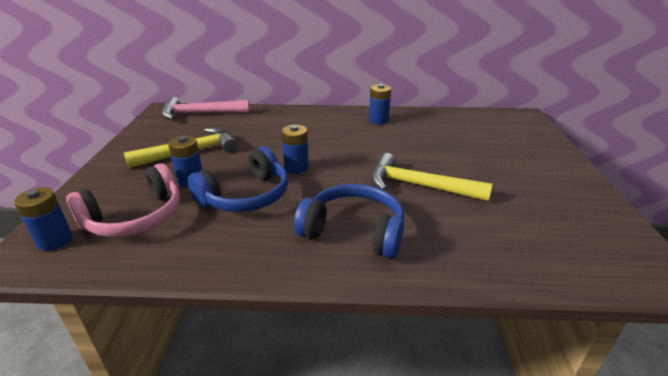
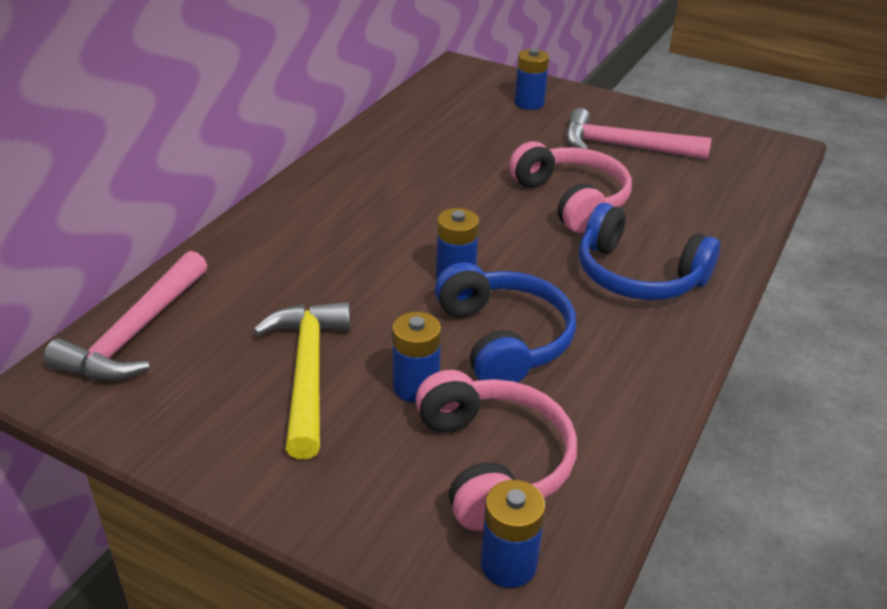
camera: 65 degrees left, 5 degrees up
blue headphones [294,184,404,259] -> blue headphones turned 105 degrees counterclockwise [579,203,720,300]
blue battery [369,84,391,124] -> blue battery moved to [515,49,549,110]
yellow hammer [371,153,492,201] -> pink headphones [509,141,632,233]
none -> pink hammer [566,108,711,159]

